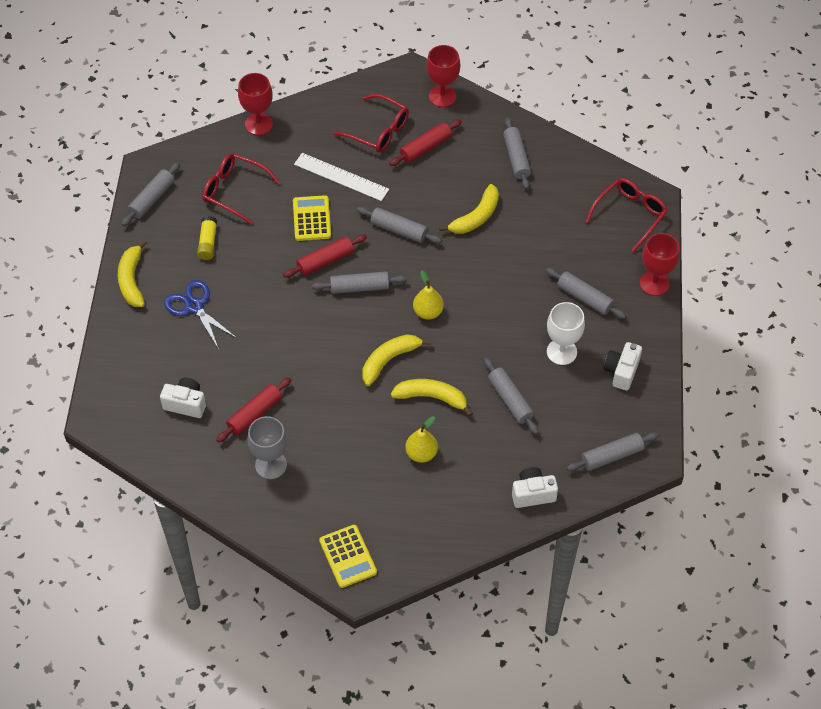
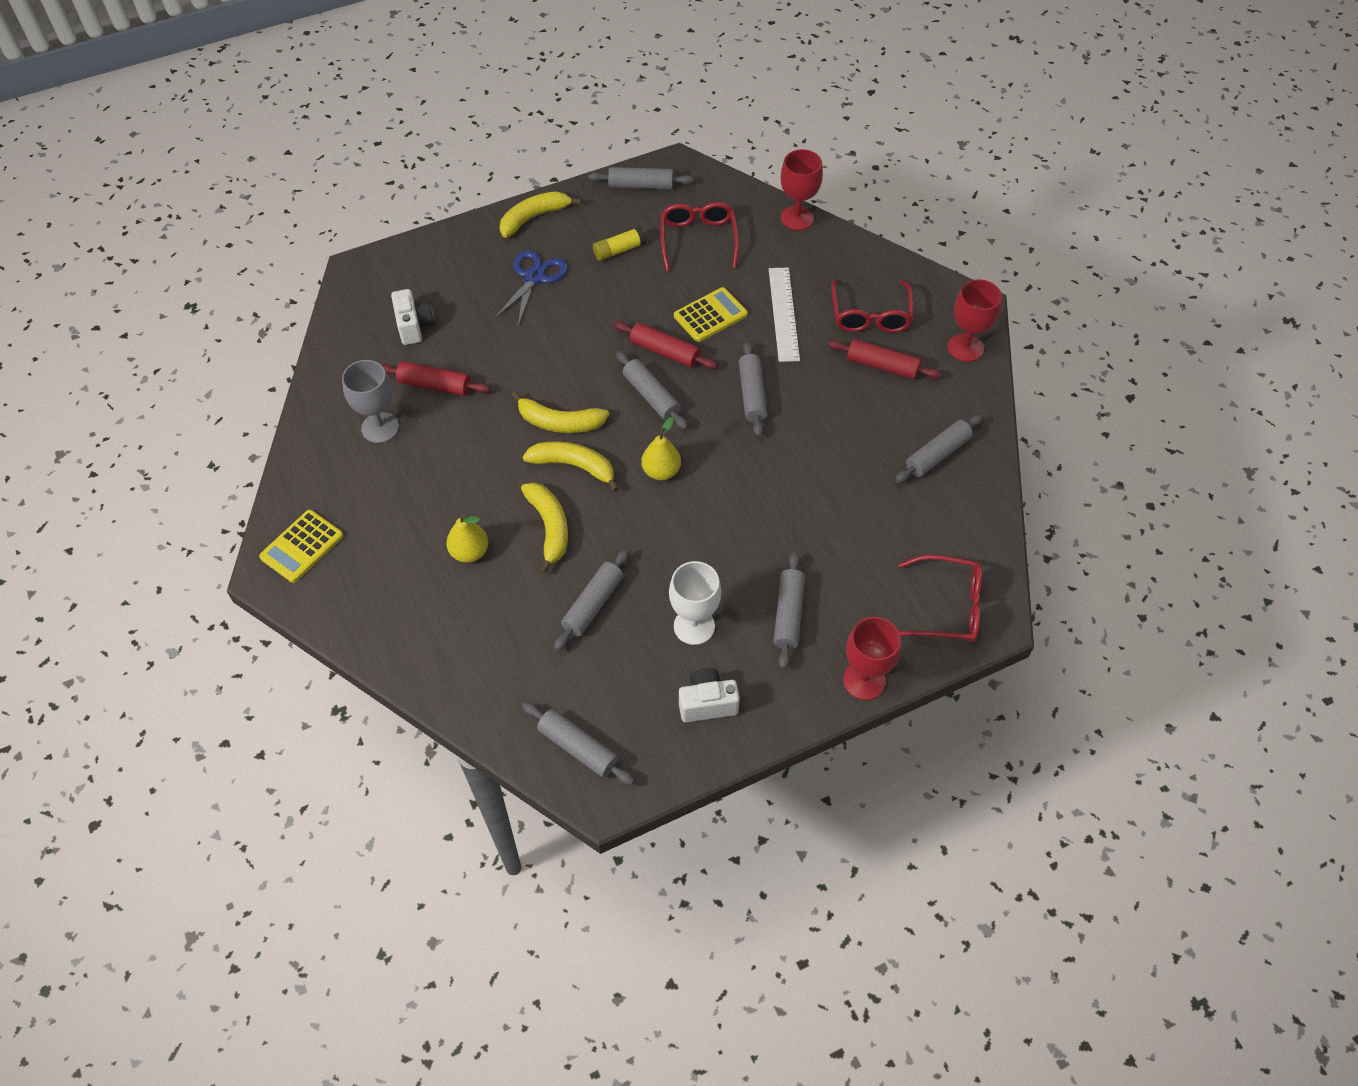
camera: 60 degrees right, 0 degrees up
yellow banana [439,184,499,234] -> yellow banana moved to [511,391,609,433]
white camera [512,467,558,508] -> none

